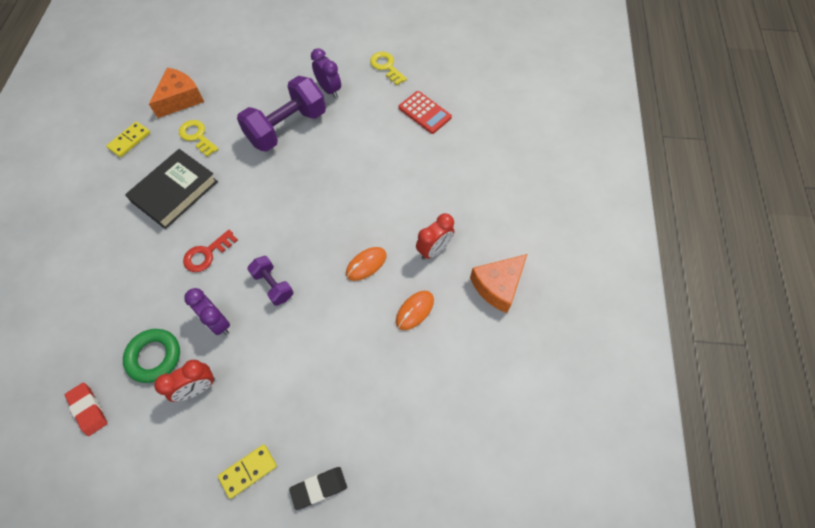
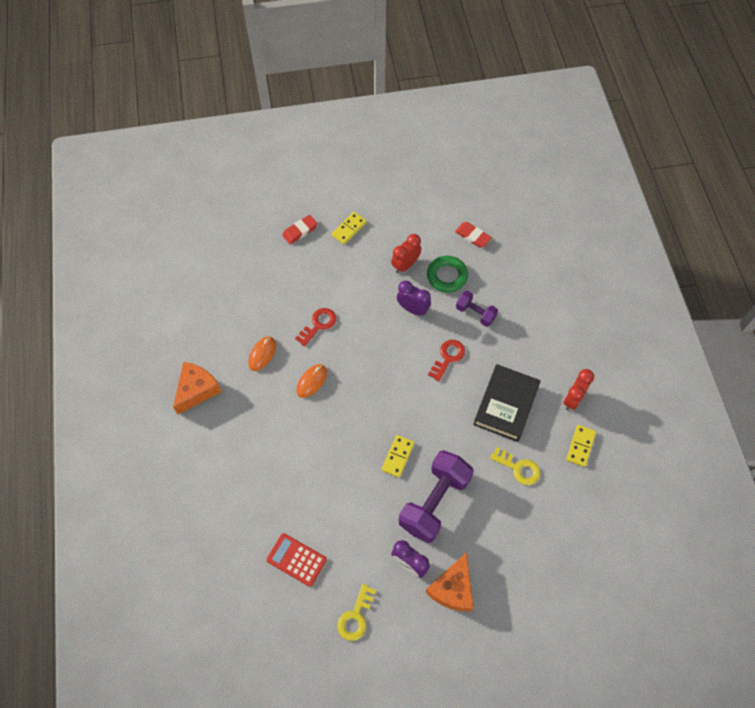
camera: 165 degrees right, 0 degrees up
orange cheese [149,68,204,118] -> orange cheese moved to [425,552,474,611]
purple dumbbell [247,256,294,306] -> purple dumbbell moved to [456,290,498,327]
black eraser [289,467,347,510] -> red eraser [282,215,318,244]
yellow key [370,52,407,86] -> yellow key turned 75 degrees clockwise [337,584,376,641]
red clock [416,213,455,260] -> red clock moved to [563,369,594,411]
none -> red key [295,308,336,346]
none -> yellow domino [382,435,414,478]

